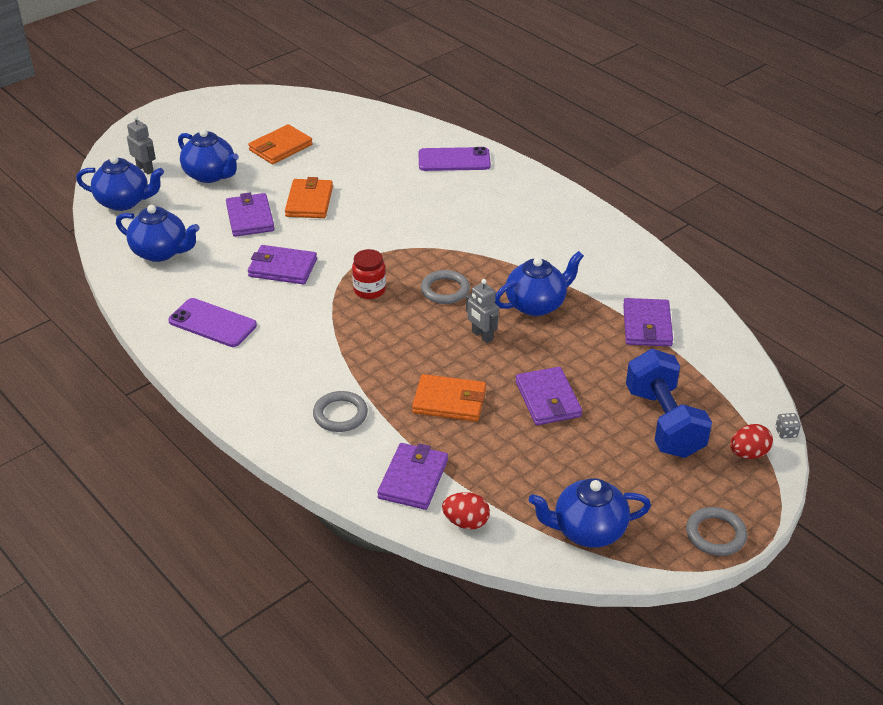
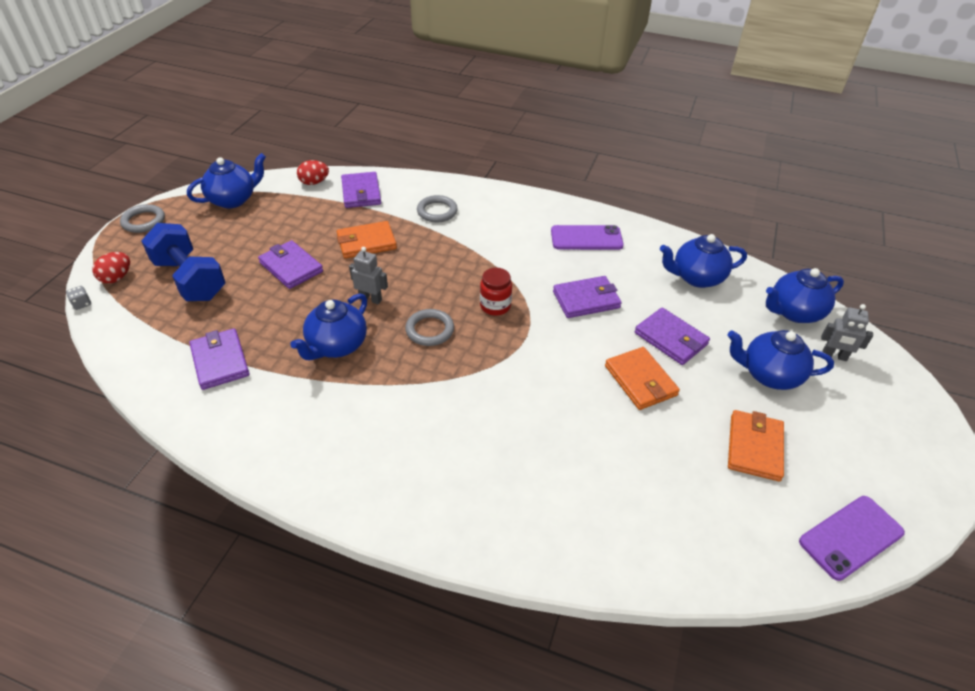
camera: 150 degrees right, 5 degrees up
purple phone [418,147,491,171] -> purple phone moved to [799,496,905,581]

